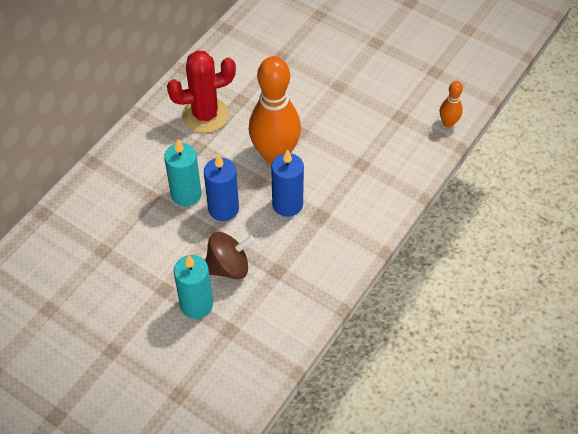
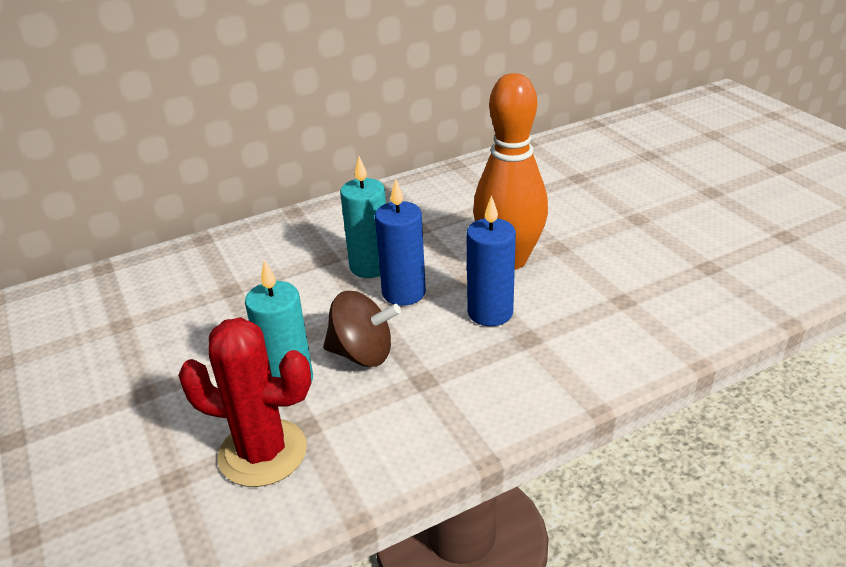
camera: 30 degrees right, 20 degrees down
red cactus [167,50,236,133] -> red cactus moved to [178,317,311,487]
orange bowling pin [440,81,463,127] -> none

